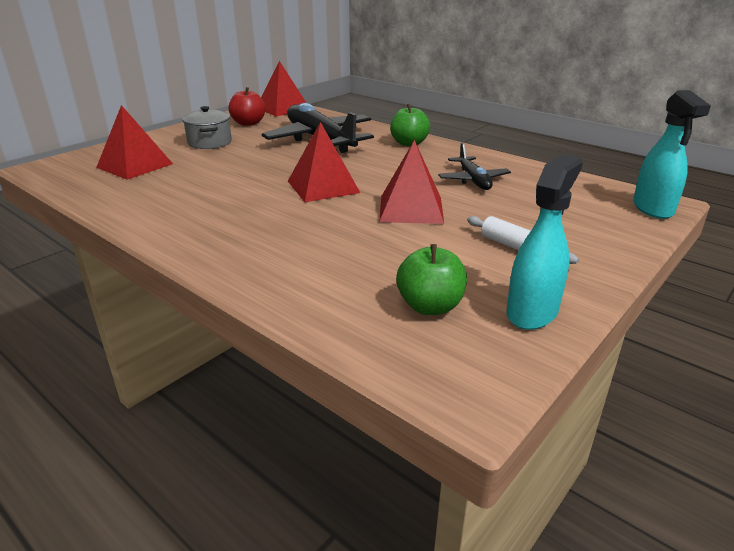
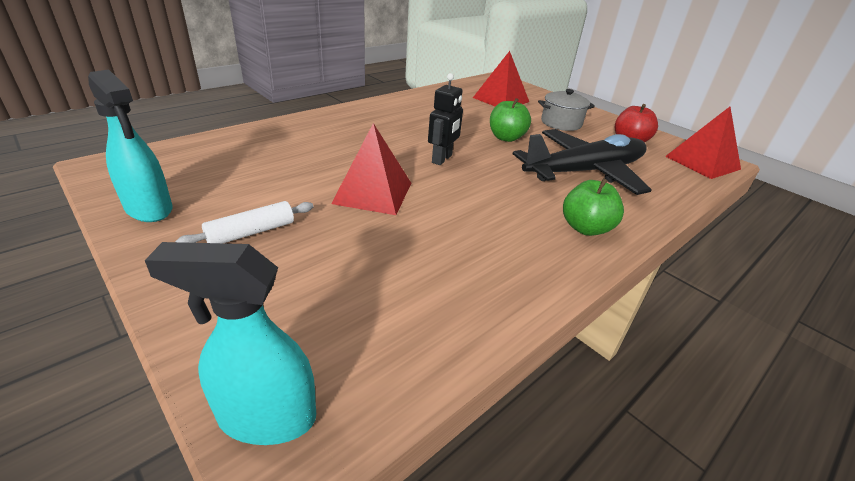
camera: 95 degrees right, 5 degrees up
red pyramid [288,122,360,202] -> black robot [428,73,463,165]
green apple [396,244,467,315] -> green apple moved to [490,98,531,142]
black plane [438,143,511,190] -> none

